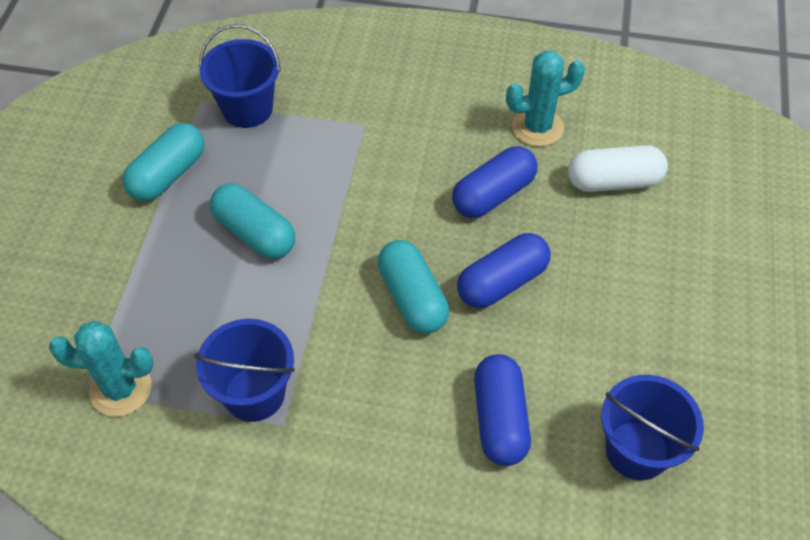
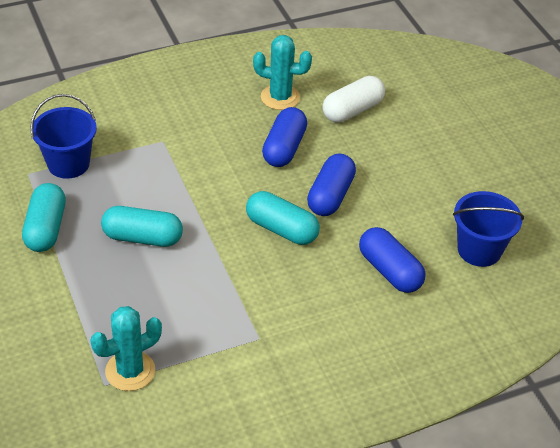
camera: 35 degrees left, 10 degrees down
blue bucket [194,319,295,422] -> none
turquoise cactus [506,50,585,147] -> turquoise cactus turned 60 degrees clockwise [253,35,312,110]

